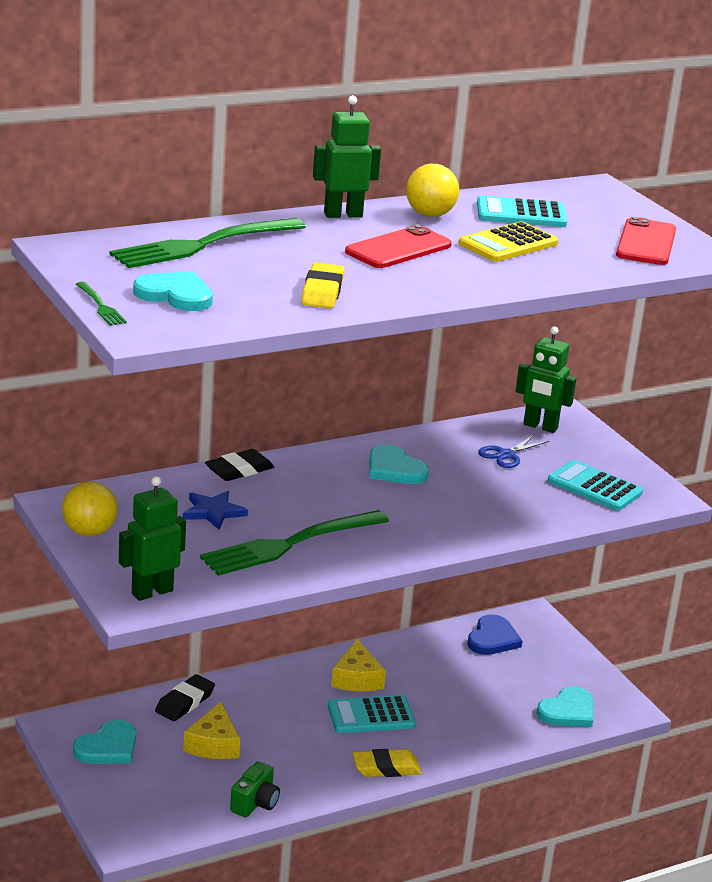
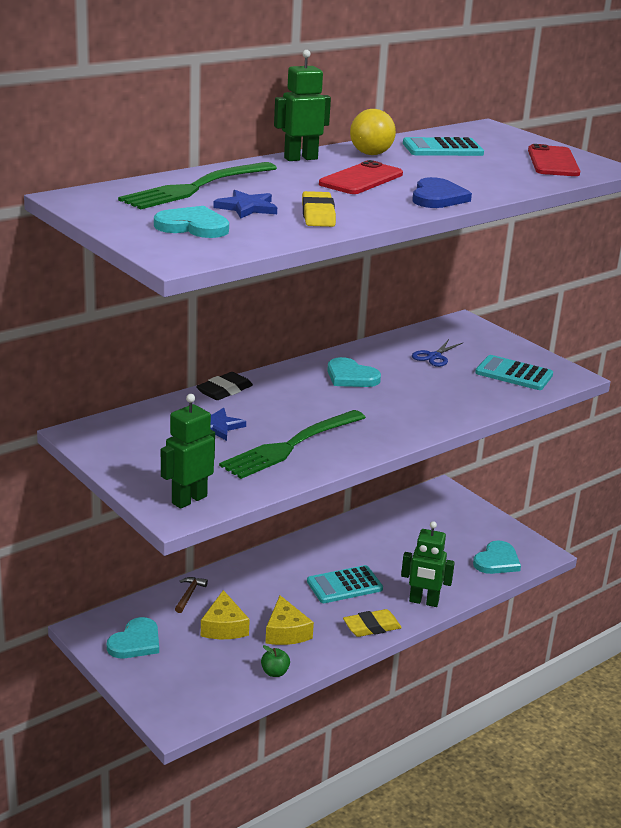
camera: 10 degrees left, 0 degrees up
yellow ball [62,481,118,536] -> none
green fork [76,282,127,326] -> none
black eraser [155,674,215,721] -> brown hammer [175,577,208,613]
green camera [230,761,280,817] -> green apple [261,645,290,677]
yellow cheese [331,639,386,691] -> yellow cheese moved to [265,595,314,645]
yellow calculator [459,222,558,262] -> none
blue heart [467,614,523,655] -> blue heart moved to [412,177,472,208]
green robot [516,326,577,433] -> green robot moved to [401,521,455,607]
none -> blue star [213,190,277,219]

